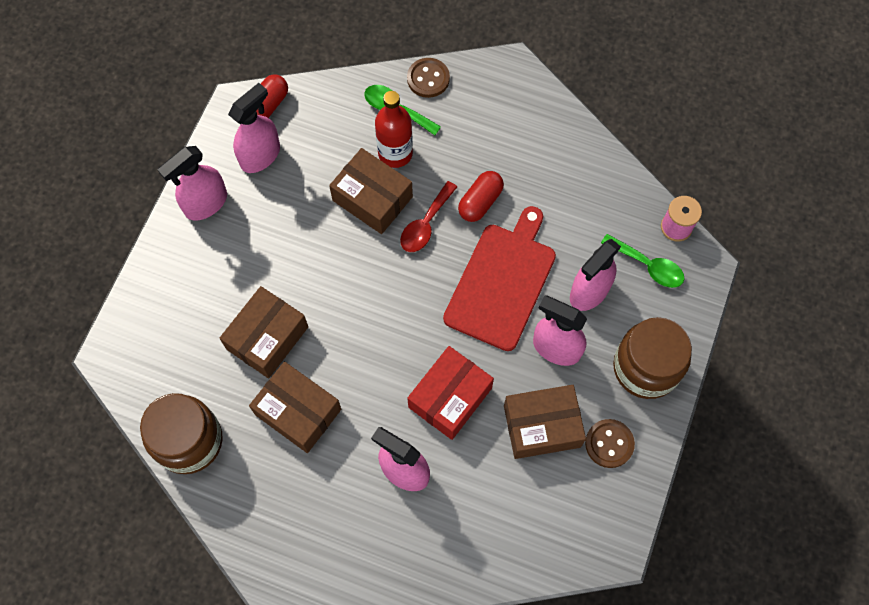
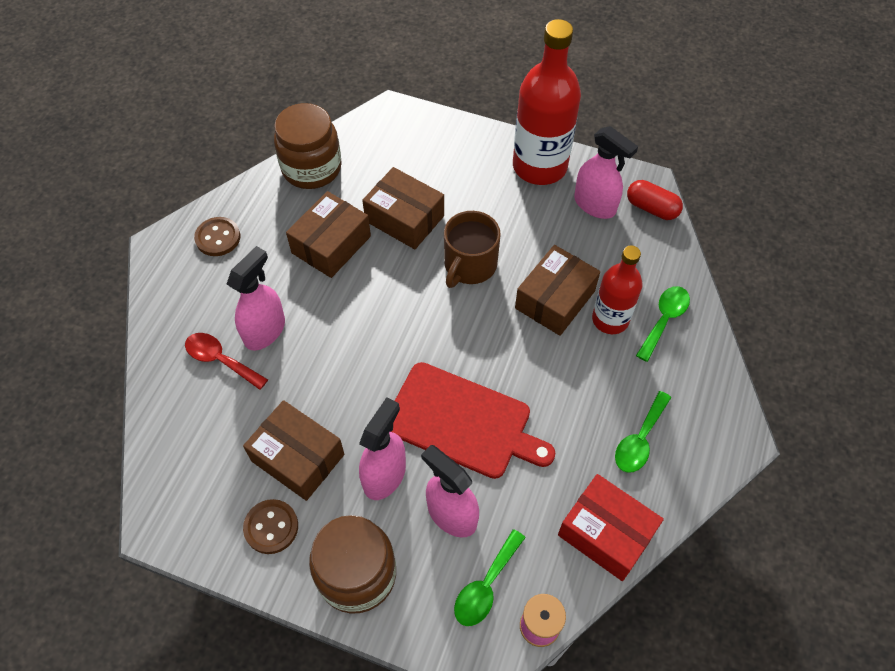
camera: 90 degrees right, 10 degrees down
pink spray bottle [158,146,227,221] -> red bottle [513,19,581,185]
red spoon [400,181,457,252] -> red spoon moved to [185,333,268,390]
brown button [407,58,450,98] -> brown button moved to [194,217,240,256]
red box [407,346,494,440] -> red box moved to [558,474,664,581]
red capsule [458,171,504,222] -> none
brown box [504,385,586,459] -> brown box turned 45 degrees counterclockwise [243,400,344,501]
none -> brown mug [444,211,501,288]
none -> green spoon [615,391,671,473]

